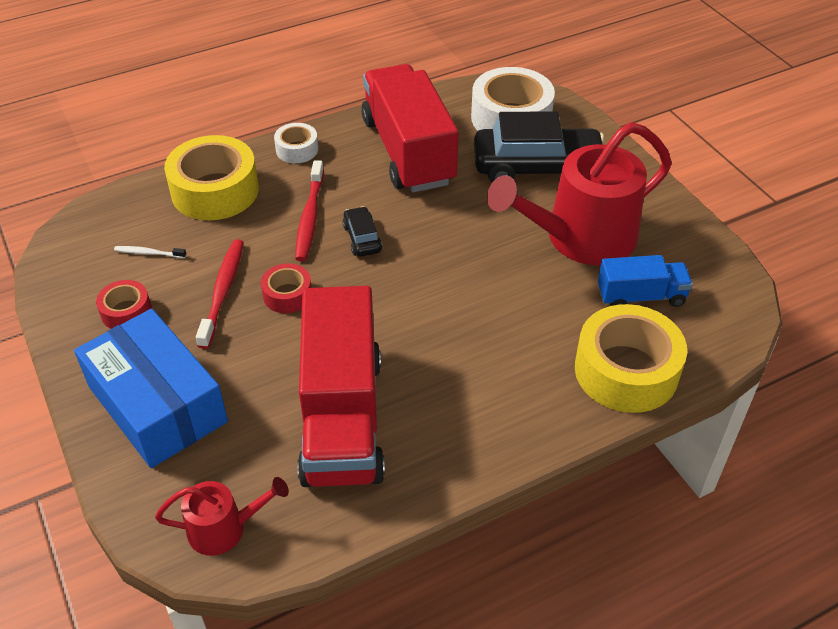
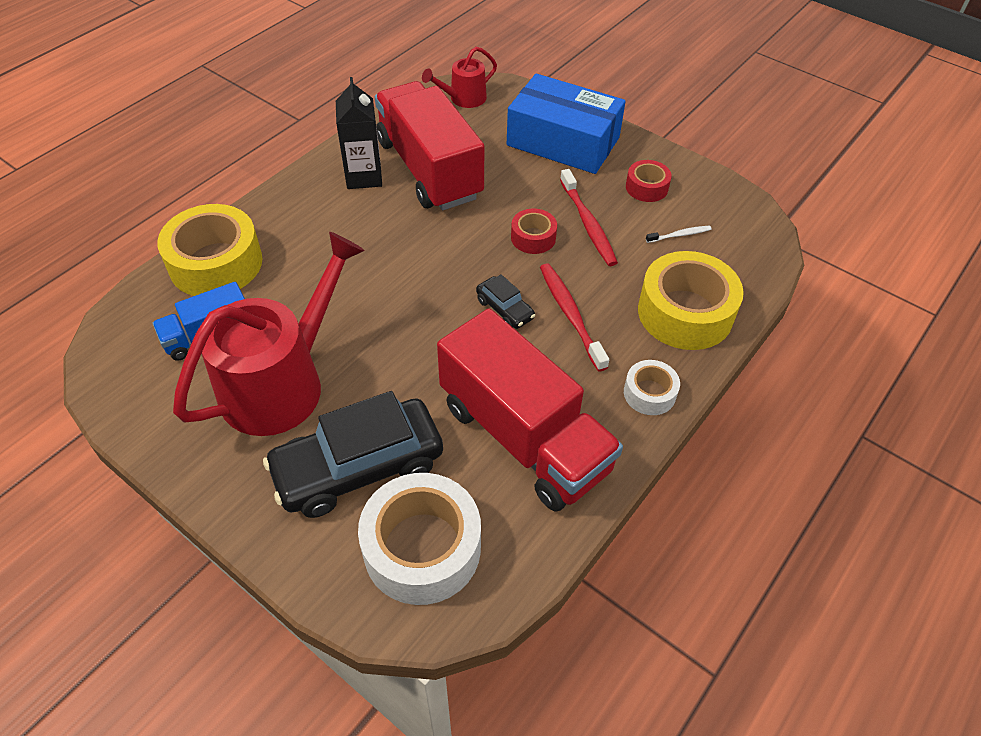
camera: 155 degrees right, 5 degrees up
none -> black carton [336,77,382,189]

